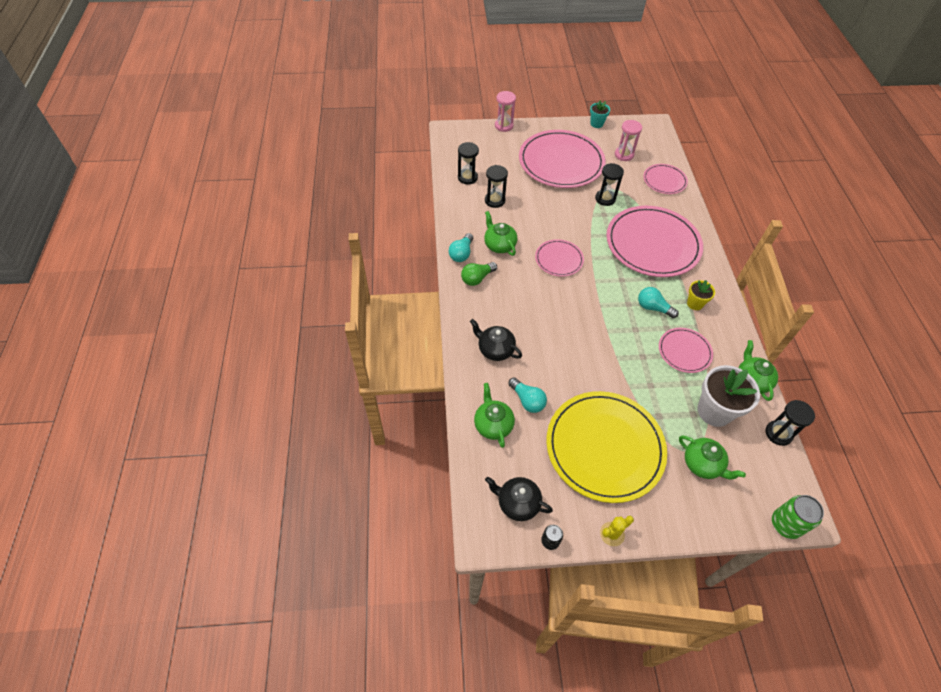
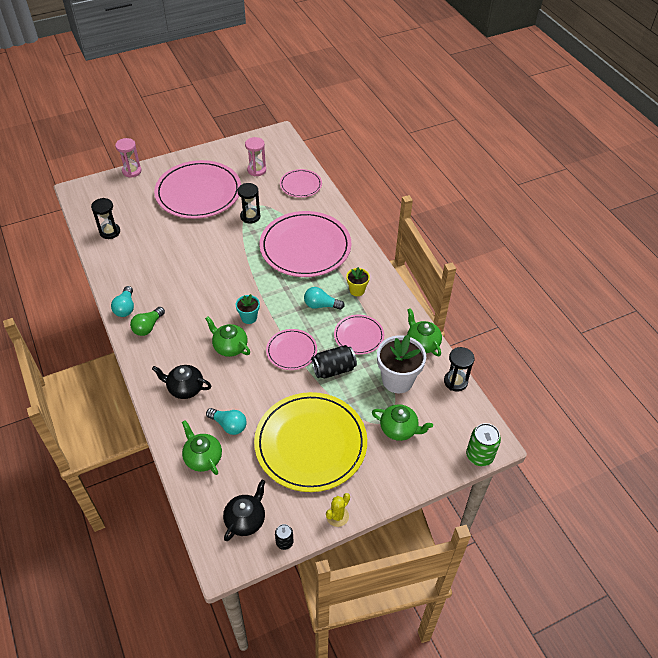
camera: 20 degrees left, 5 degrees down
green teapot [484,211,517,256] -> green teapot moved to [205,317,250,357]
black hourglass [485,165,508,208] -> none
black teapot [485,477,553,521] -> black teapot turned 120 degrees clockwise [223,480,266,541]
pink plate [535,239,584,277] -> pink plate moved to [266,329,317,370]
turquoise flower pot [590,100,610,128] -> turquoise flower pot moved to [236,294,260,324]
none -> black can [312,345,357,378]

